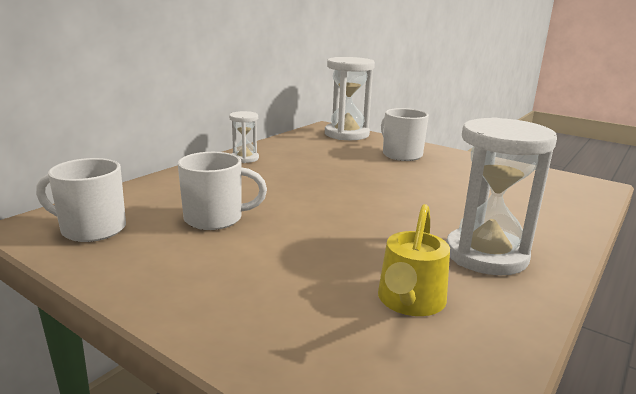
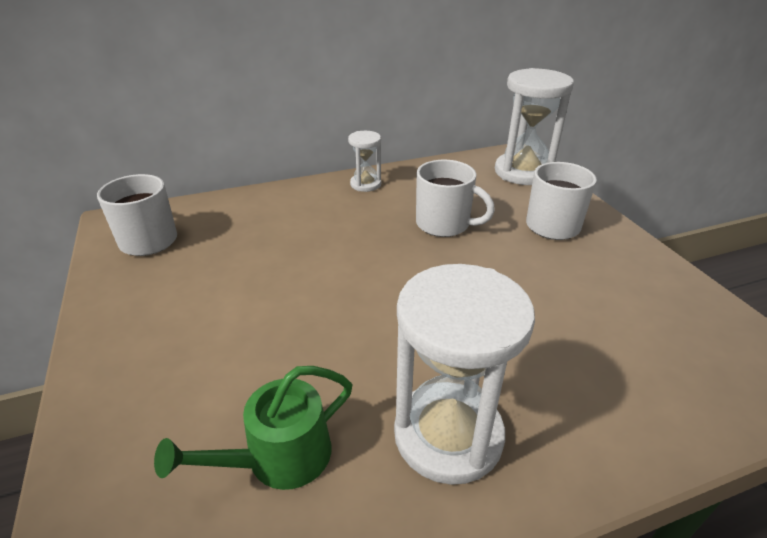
camera: 35 degrees right, 15 degrees up
white mug [178,152,267,230] -> white mug moved to [416,160,495,237]
yellow watering can [378,204,450,316] -> green watering can [154,366,352,490]

